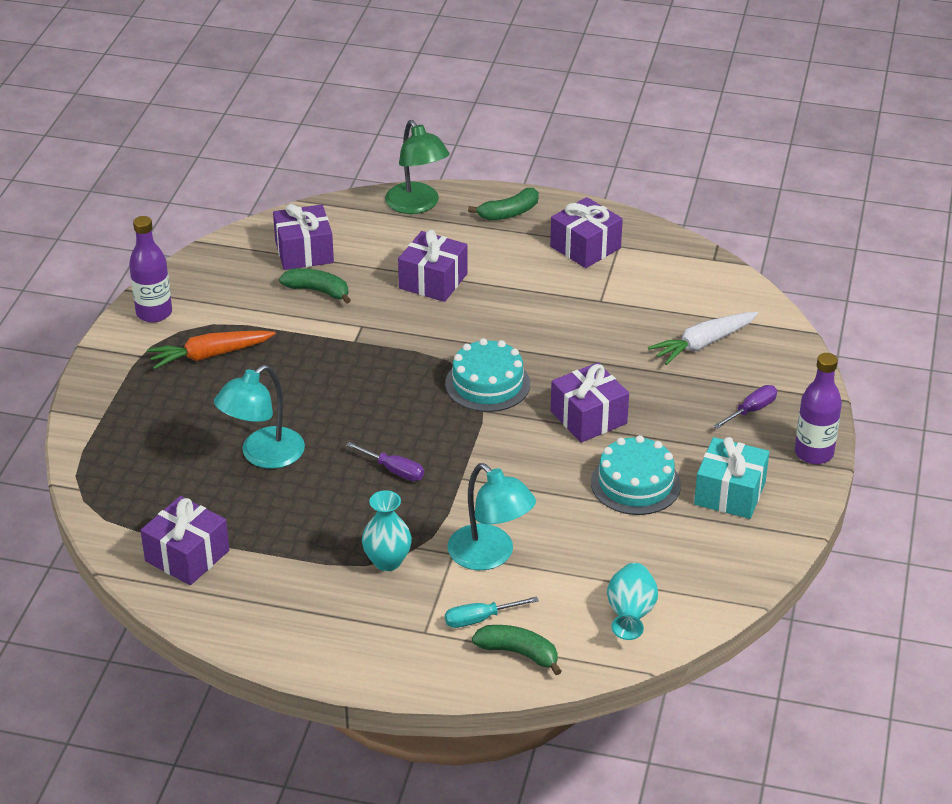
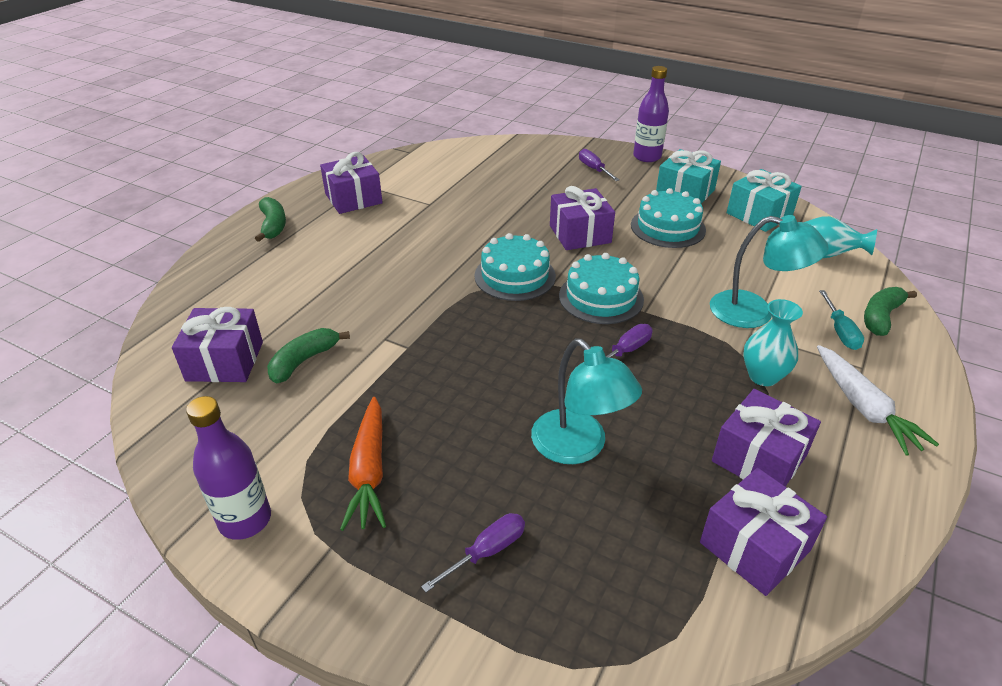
camera: 75 degrees left, 0 degrees up
green lamp [385,120,450,214] -> none
purple gift [398,230,467,302] -> purple gift moved to [712,389,821,487]
turquoise lamp [448,463,536,570] -> turquoise lamp turned 45 degrees clockwise [710,215,829,328]
white carrot [648,312,758,365] -> white carrot moved to [817,345,939,456]
none -> purple screwdriver [421,513,525,592]
none -> turquoise cake [559,253,644,324]
none -> turquoise gift [727,169,802,232]

